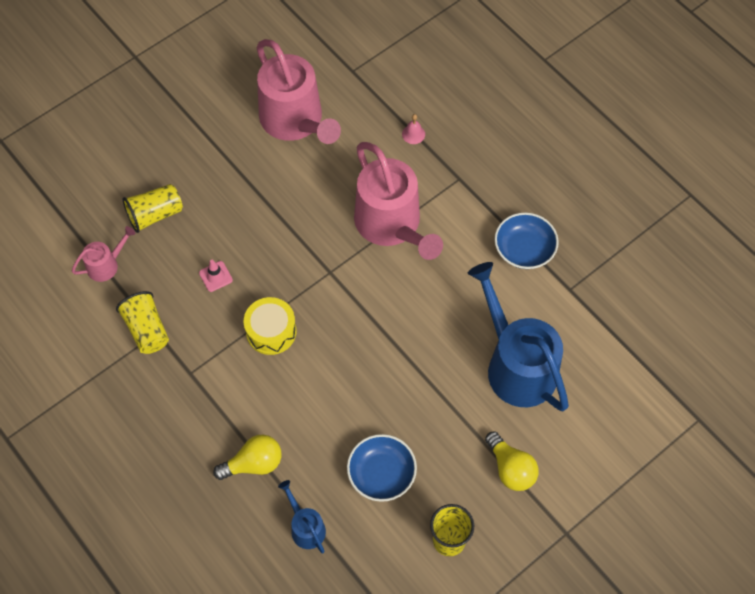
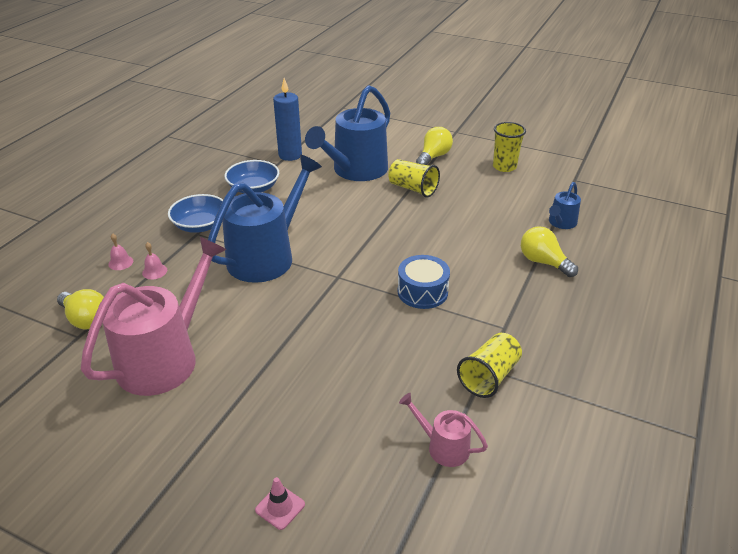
camera: 115 degrees left, 25 degrees down
yellow cup [123,184,183,233] -> yellow cup moved to [388,159,440,198]
pink traffic cone [199,260,233,292] -> pink traffic cone moved to [255,477,305,530]
yellow drum [244,297,296,355] -> blue drum [397,255,450,309]
blue bowl [347,434,417,502] -> blue bowl moved to [168,194,223,233]
pink watering can [354,142,443,260] -> blue watering can [208,155,322,283]
none -> yellow light bulb [57,289,104,329]
none -> pink bell [108,233,133,270]
none -> blue candle [273,78,302,161]

